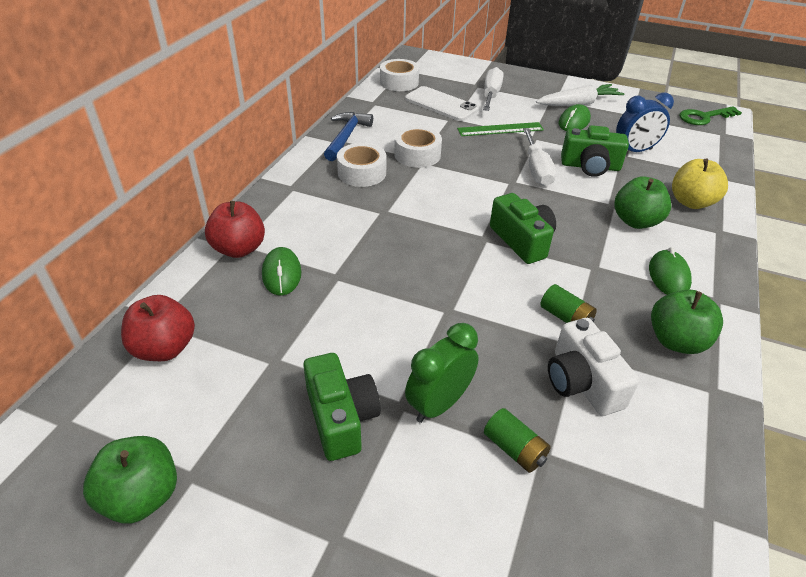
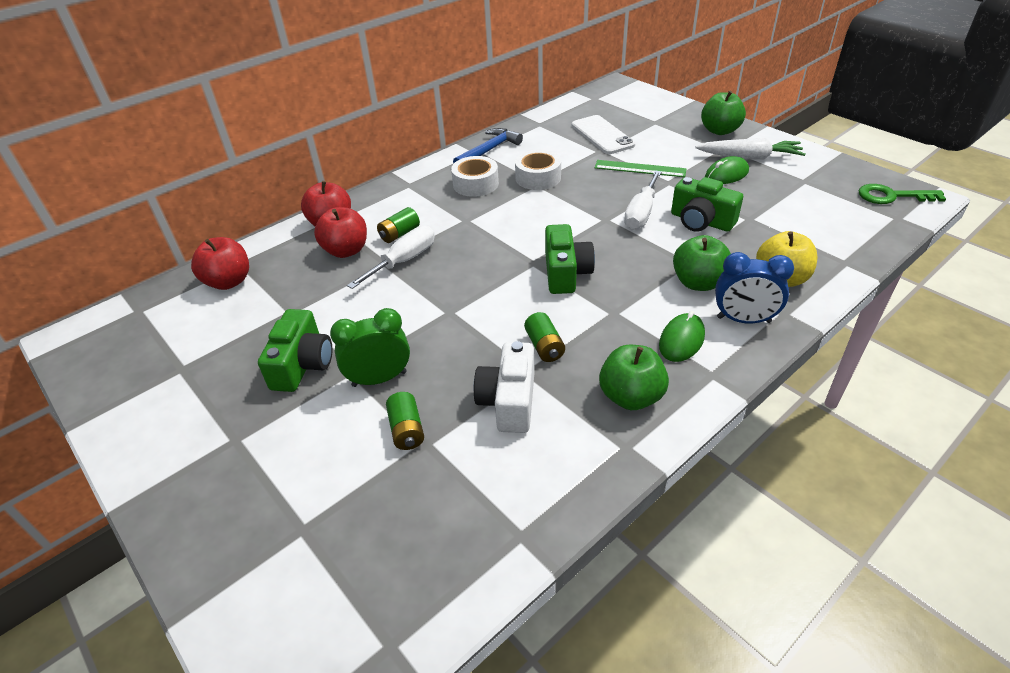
camera: 30 degrees right, 0 degrees up
green apple [83,436,177,524] -> green apple moved to [701,91,746,135]
green mouse [262,247,301,296] -> red apple [314,207,367,258]
white tape [380,59,419,91] -> none
white screwdriver [483,67,504,111] -> white screwdriver moved to [347,226,435,289]
blue clock [616,93,674,152] -> blue clock moved to [715,252,794,323]
none -> green battery [377,207,420,243]

